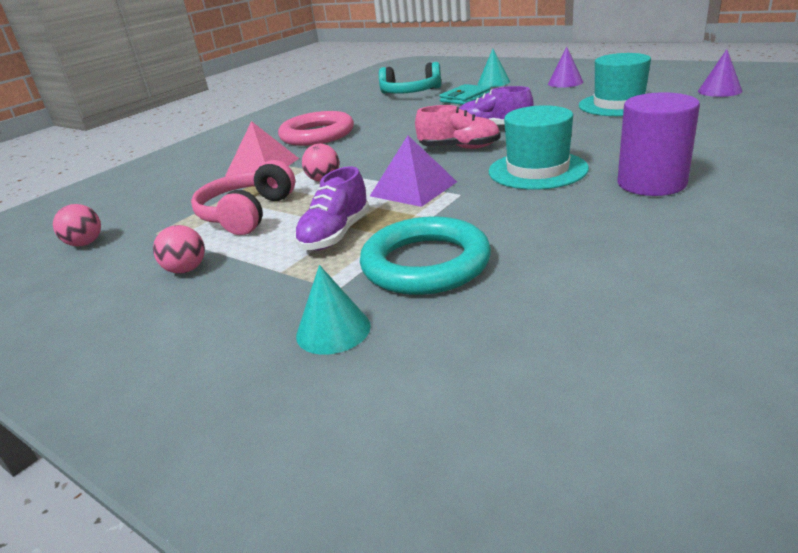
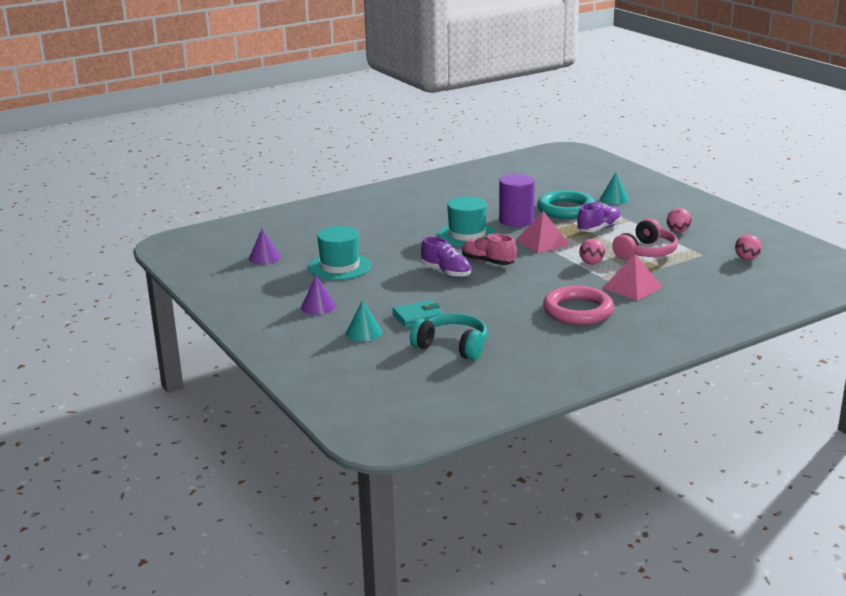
camera: 160 degrees left, 5 degrees down
purple pyramid [370,136,457,207] -> pink pyramid [516,211,570,253]
purple cylinder [617,92,700,196] -> purple cylinder moved to [499,174,535,227]

